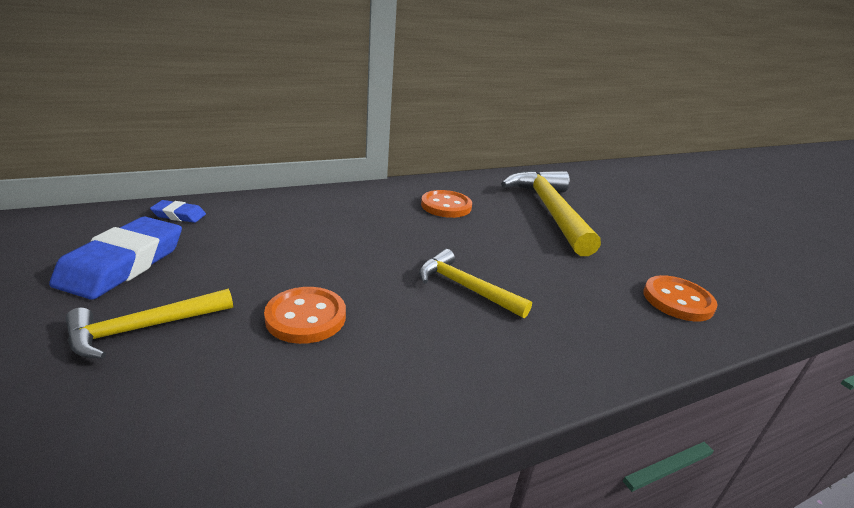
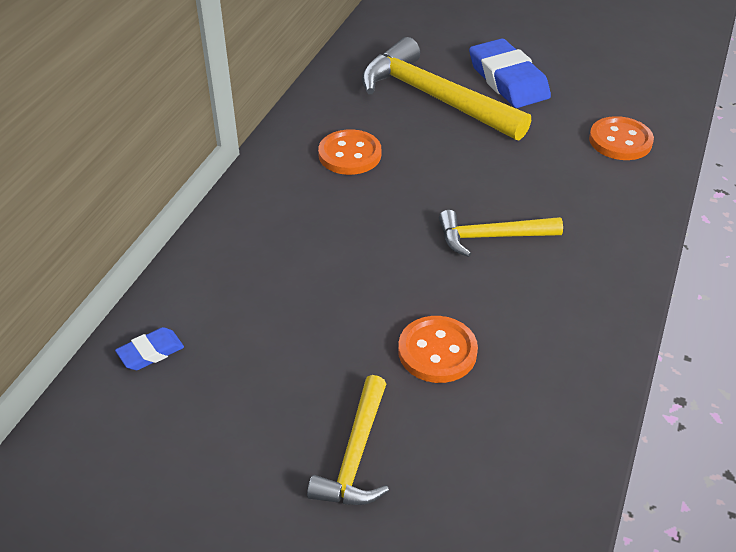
camera: 40 degrees left, 15 degrees up
blue eraser [49,217,182,300] -> blue eraser moved to [469,38,551,108]

